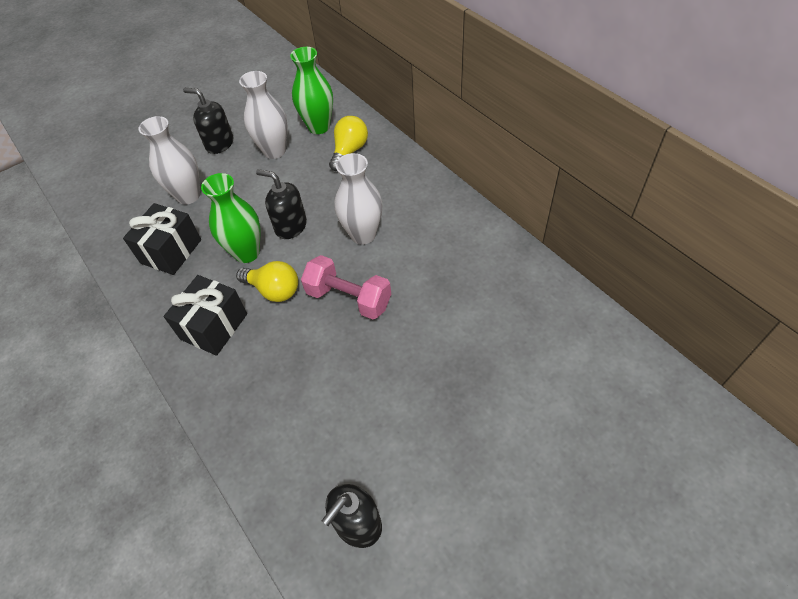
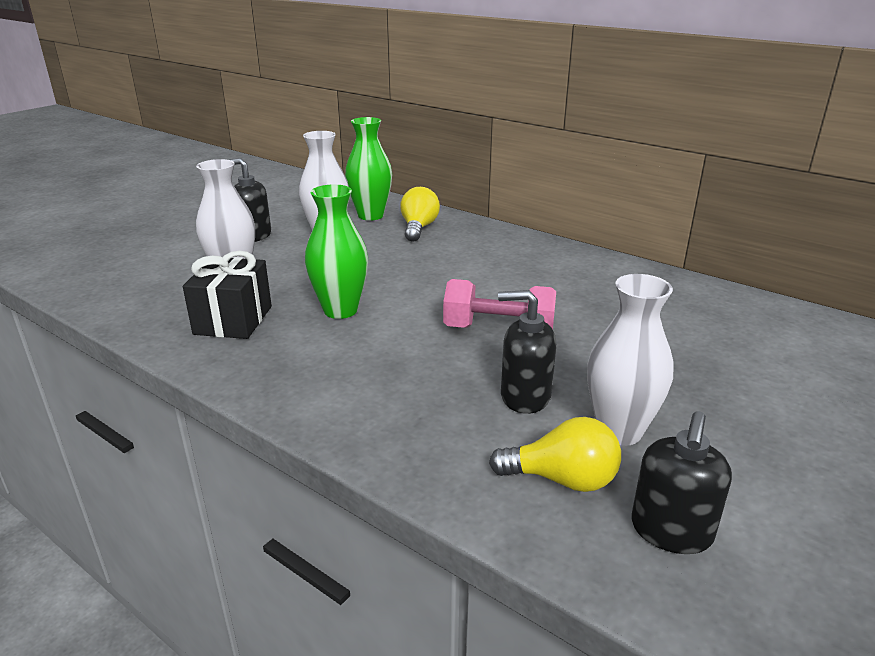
camera: 20 degrees left, 25 degrees down
black gift [164,275,247,356] -> none
yellow light bulb [236,261,298,302] -> yellow light bulb moved to [489,417,621,492]
black soap dispenser [256,169,307,239] -> black soap dispenser moved to [498,290,557,414]
white vase [334,153,383,245] -> white vase moved to [587,274,674,446]

